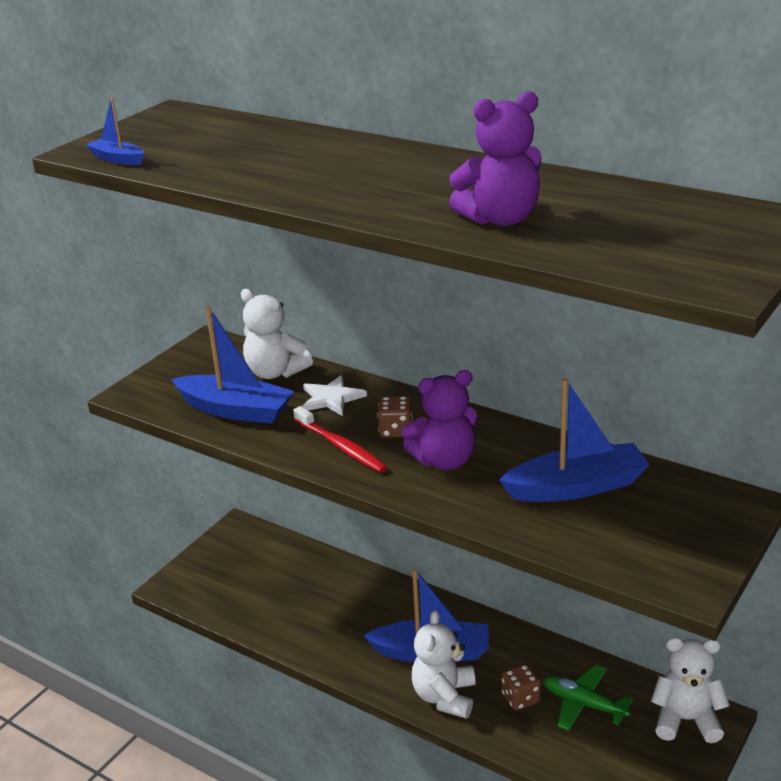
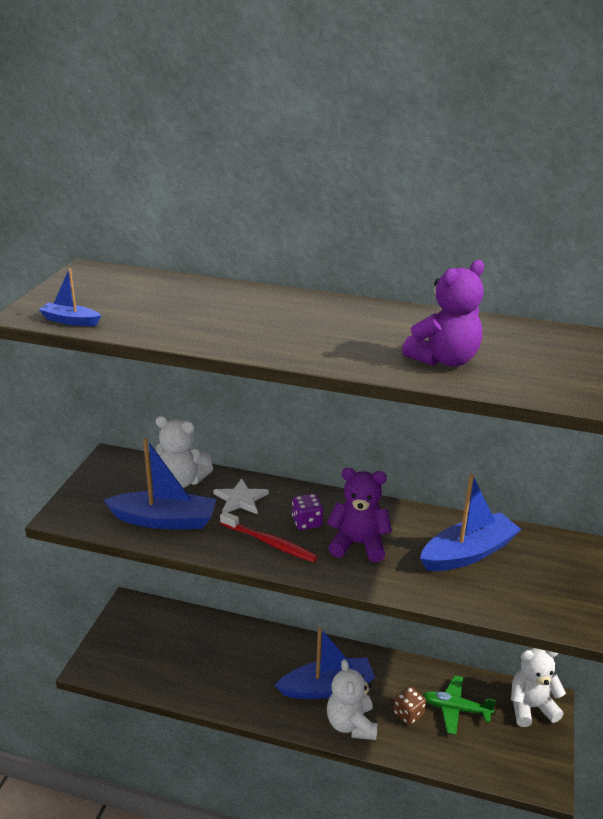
camera: 20 degrees left, 0 degrees up
brown dice [377,396,413,438] -> purple dice [292,493,323,530]
purple teddy bear [401,370,478,470] -> purple teddy bear turned 135 degrees counterclockwise [327,468,392,562]

